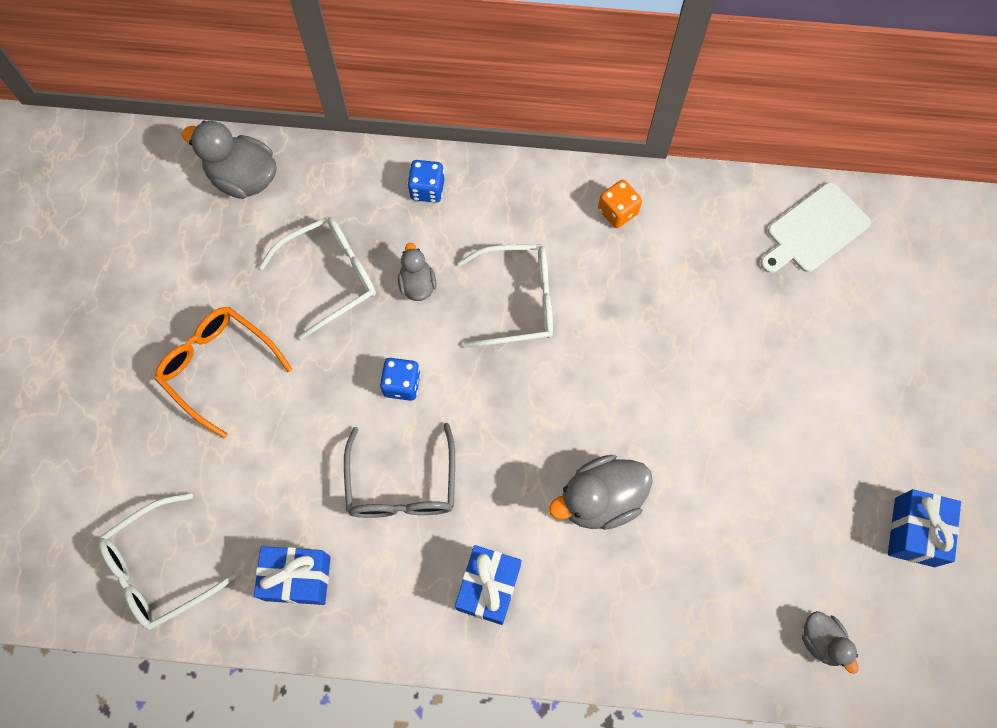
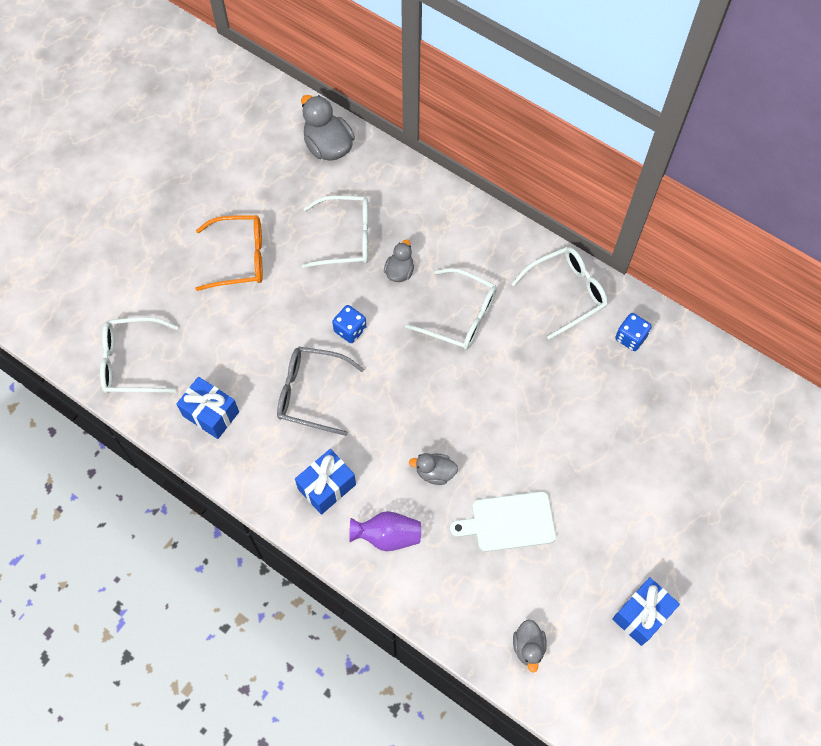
camera: 30 degrees right, 5 degrees down
orange glasses [155,307,292,438] -> orange glasses turned 105 degrees clockwise [196,215,263,291]
grey glasses [344,423,455,518] -> grey glasses turned 75 degrees clockwise [277,347,364,436]
blue dice [407,160,444,203] -> blue dice moved to [615,313,652,351]
grey duck [549,455,653,530] -> grey duck [409,453,458,485], size x0.58
orange dice [598,180,642,228] -> white glasses [511,247,608,339]
white cutting board [761,182,871,273] -> white cutting board moved to [450,491,556,552]
none -> purple vase [349,511,421,551]

